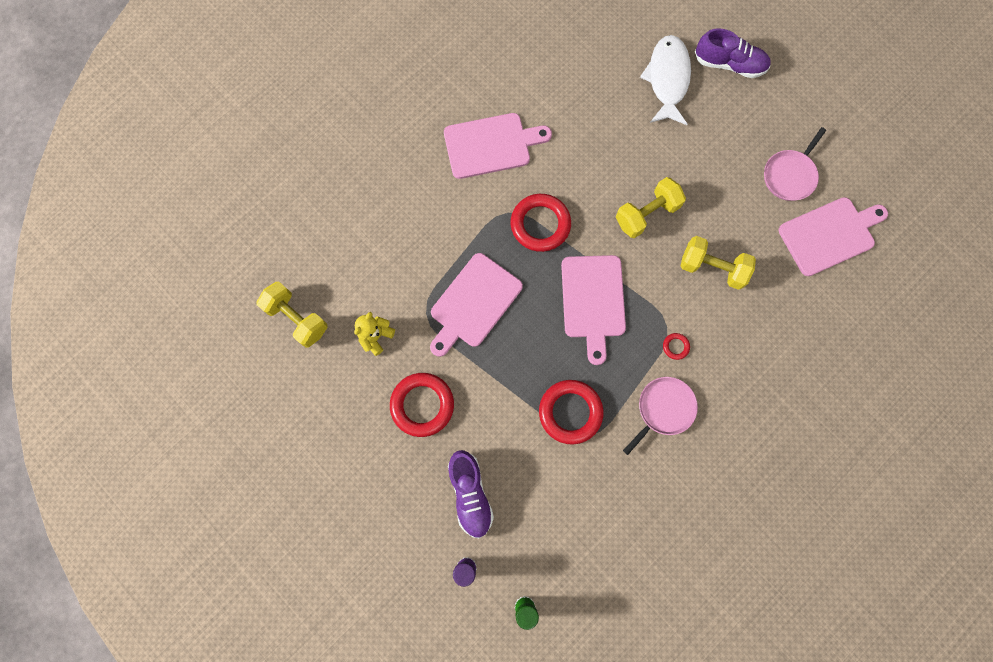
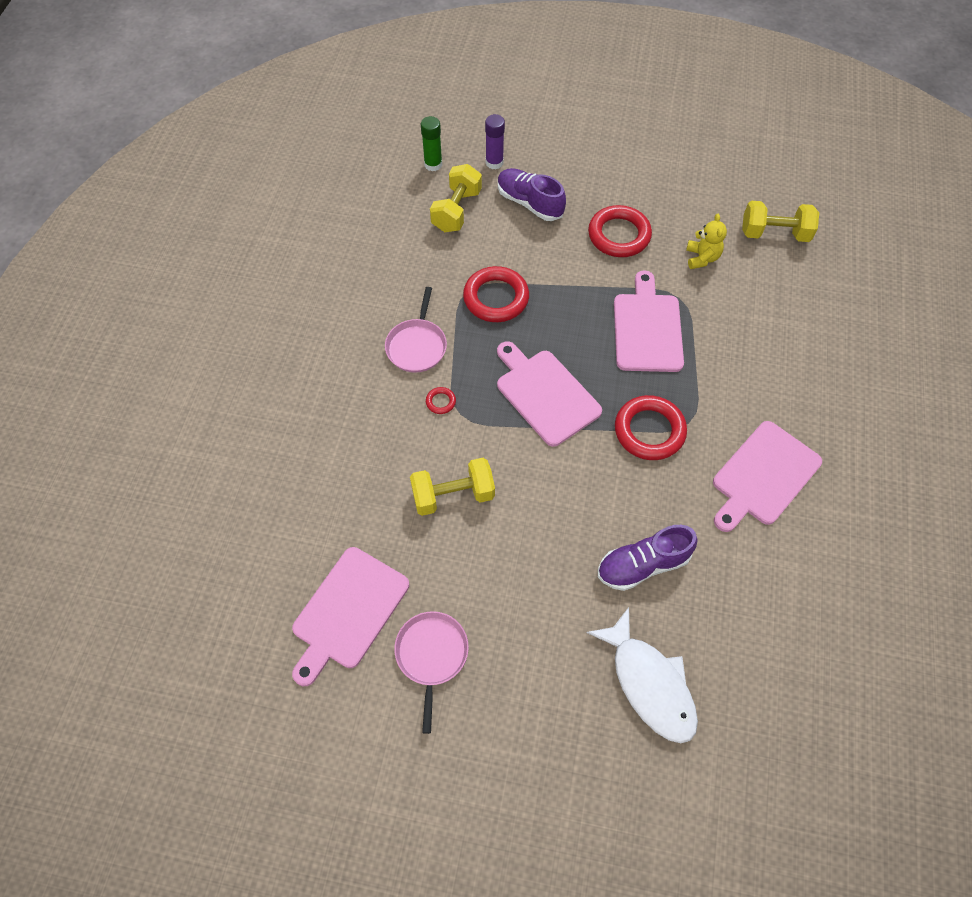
camera: 145 degrees right, 15 degrees down
yellow dumbbell [616,177,686,238] -> yellow dumbbell moved to [430,164,482,232]
purple shoe [695,28,771,78] -> purple shoe moved to [598,525,698,591]

